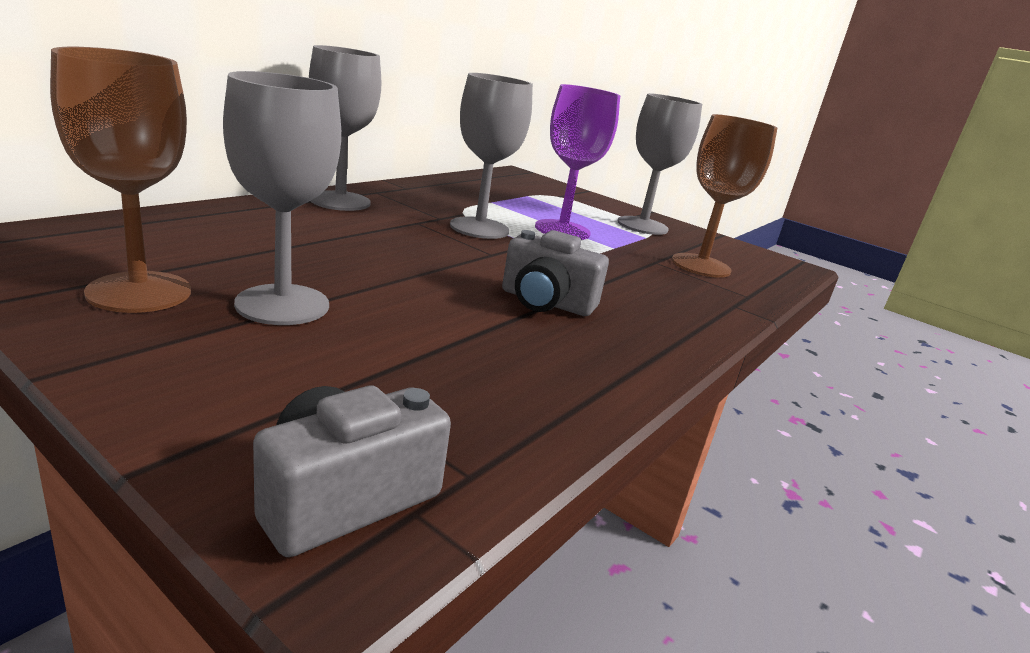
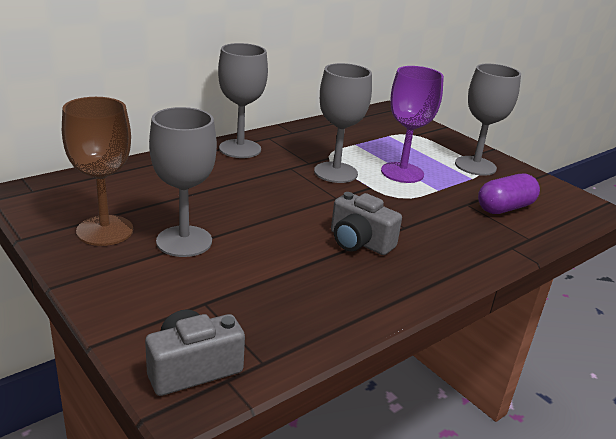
camera: 15 degrees right, 5 degrees up
brown goblet [672,114,777,278] -> purple capsule [478,174,540,214]

